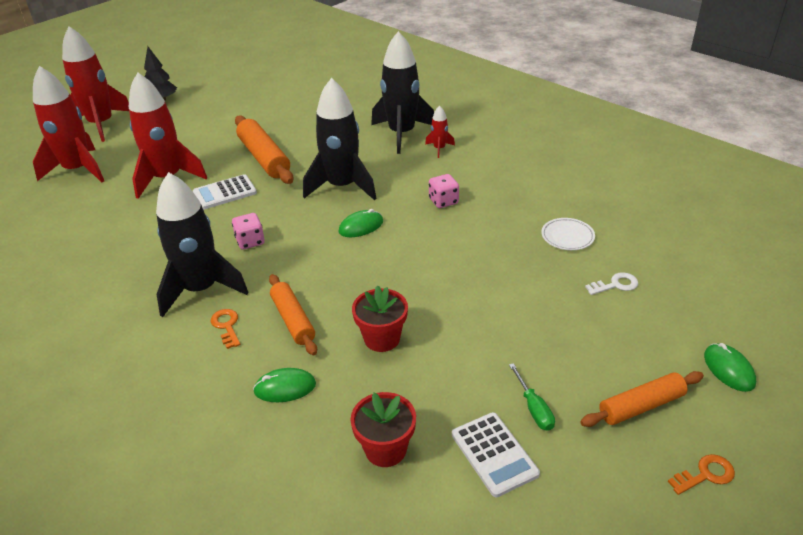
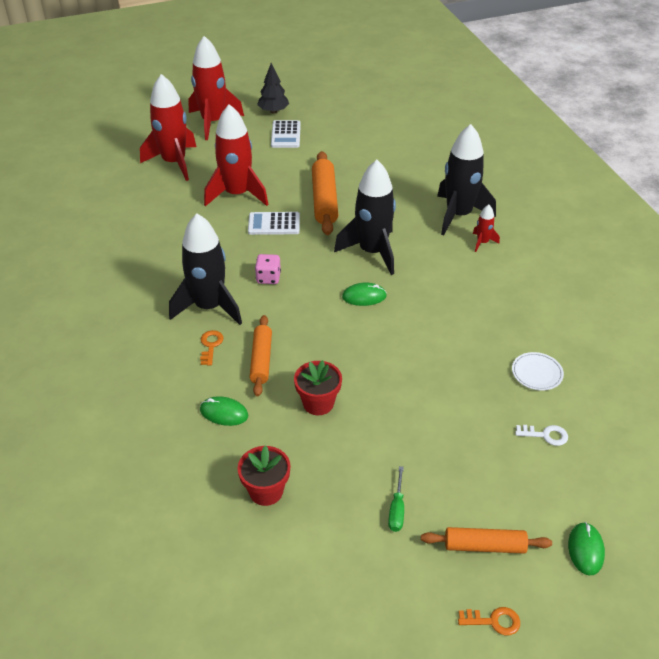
camera: 25 degrees right, 5 degrees up
pink dice [429,174,459,208] -> none
white calculator [452,412,540,497] -> white calculator moved to [271,120,301,148]

